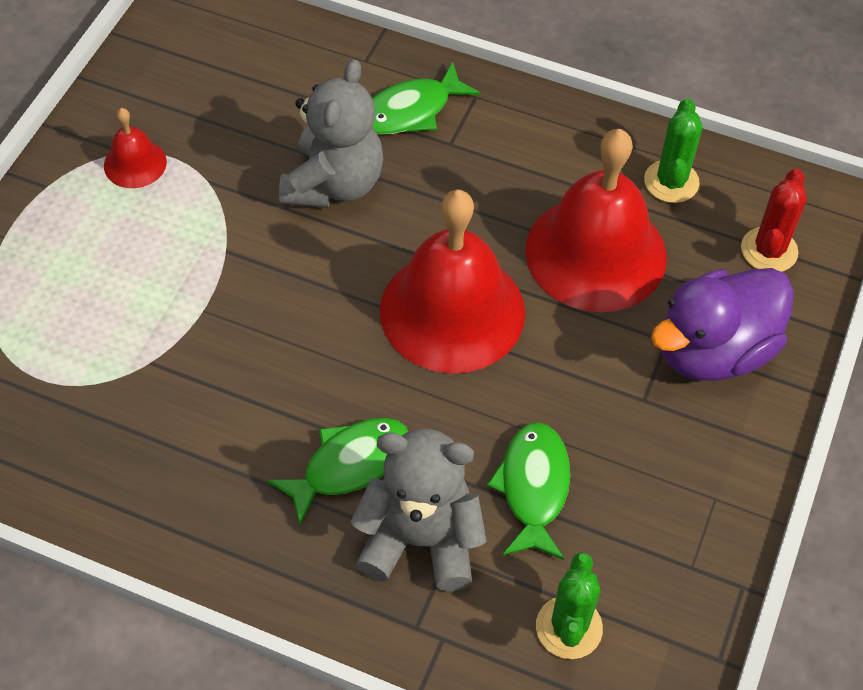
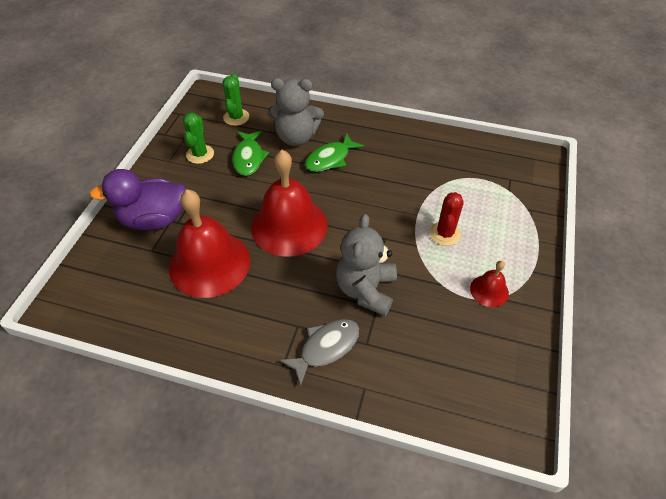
camera: 175 degrees right, 5 degrees down
green fish [372,62,480,135] -> grey fish [279,319,359,386]
green cactus [644,98,703,203] -> green cactus moved to [183,113,214,164]
purple duck [651,268,794,381] -> purple duck turned 150 degrees counterclockwise [89,169,186,230]
red cactus [741,169,807,272] -> red cactus moved to [430,192,464,246]

